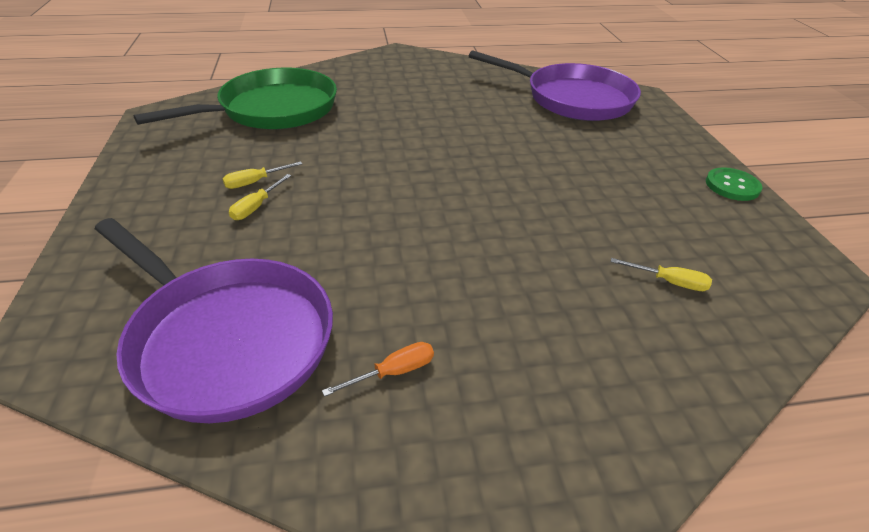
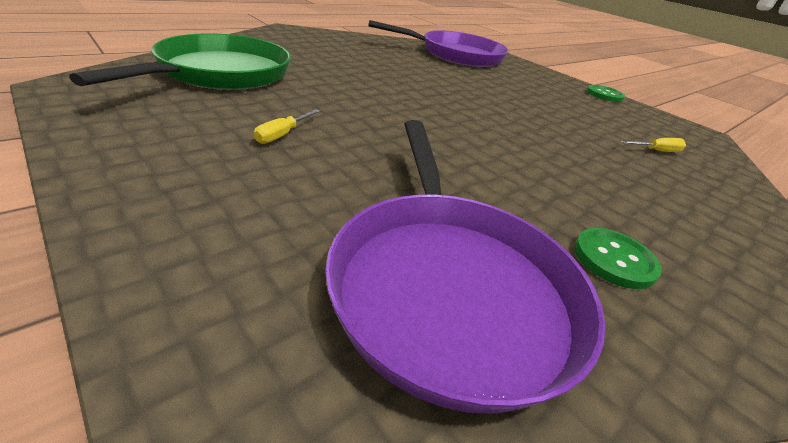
camera: 35 degrees left, 5 degrees down
purple pan [95,218,333,423] -> purple pan turned 75 degrees clockwise [325,120,606,414]
yellow screwdriver [229,174,291,220] -> none
orange screwdriver [322,342,434,397] -> green button [574,228,662,289]

